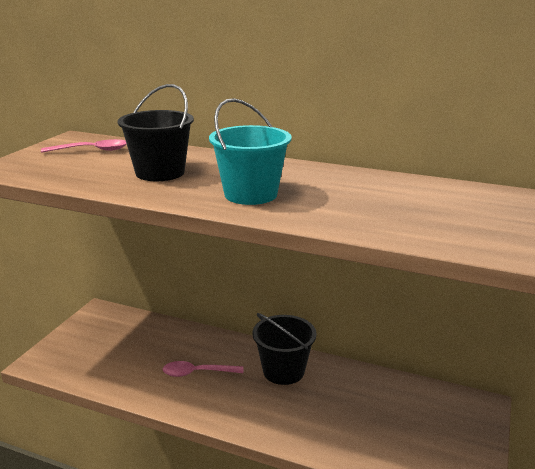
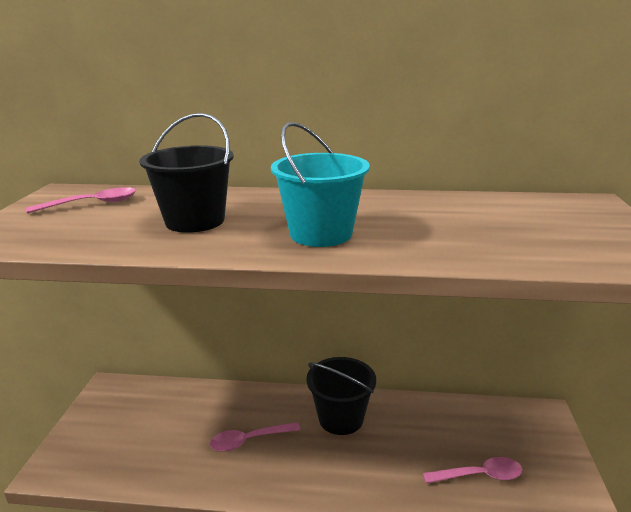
camera: 15 degrees left, 0 degrees up
none -> pink spoon [423,457,523,484]

